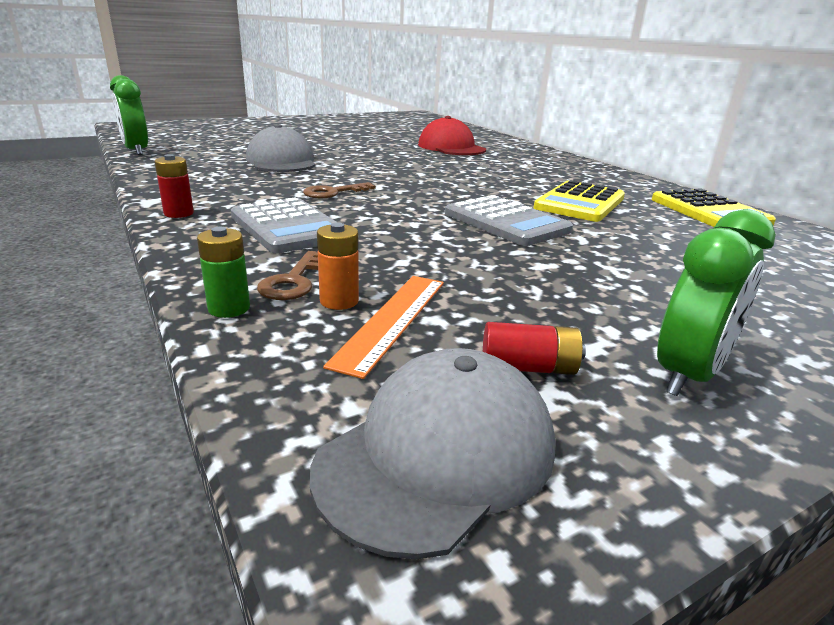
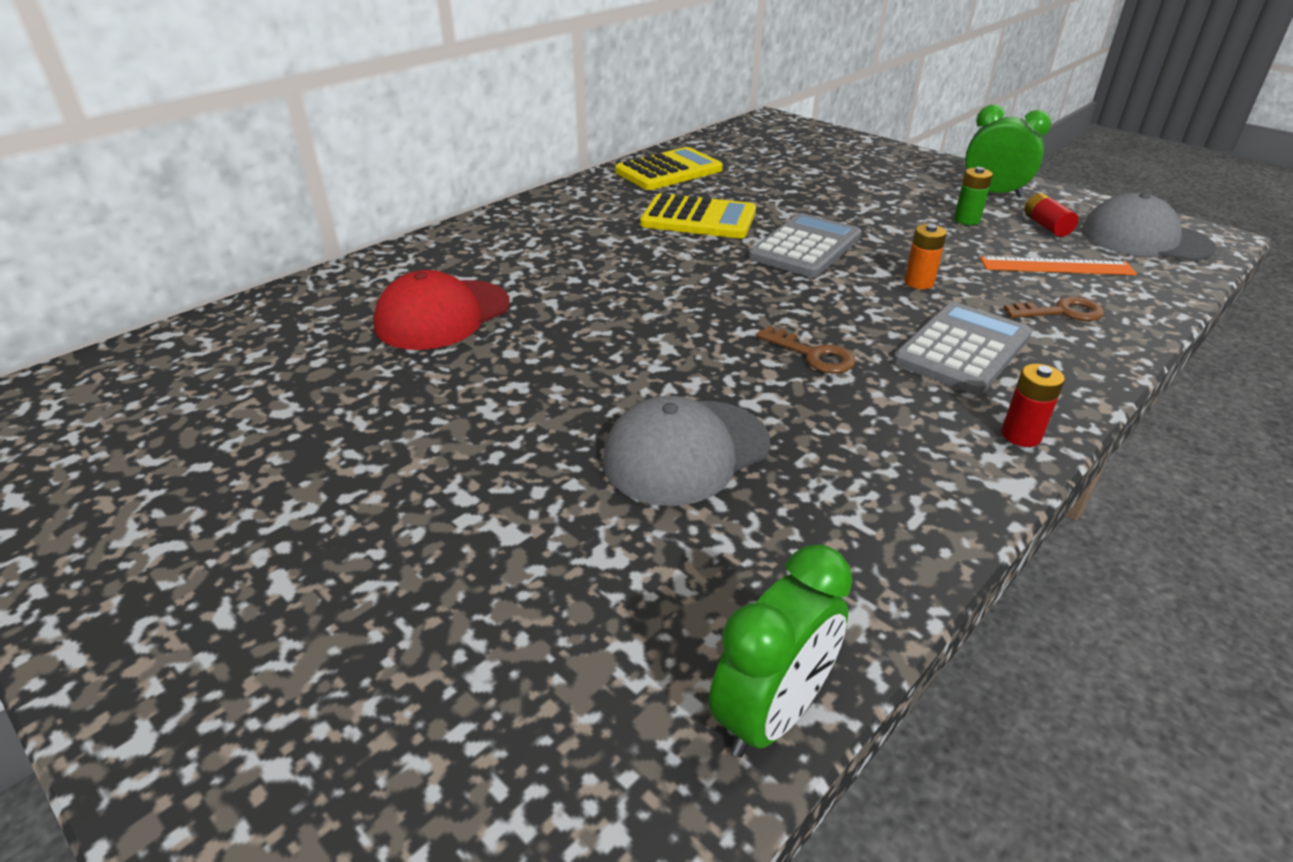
camera: 105 degrees left, 10 degrees up
green battery [197,227,250,318] -> green battery moved to [954,167,993,225]
orange battery [317,223,359,310] -> orange battery moved to [904,224,947,289]

